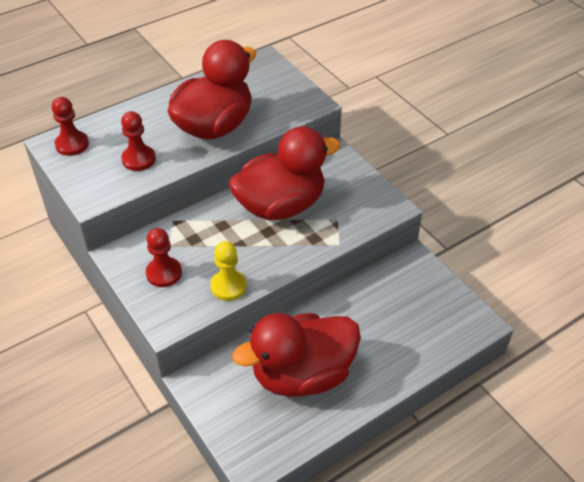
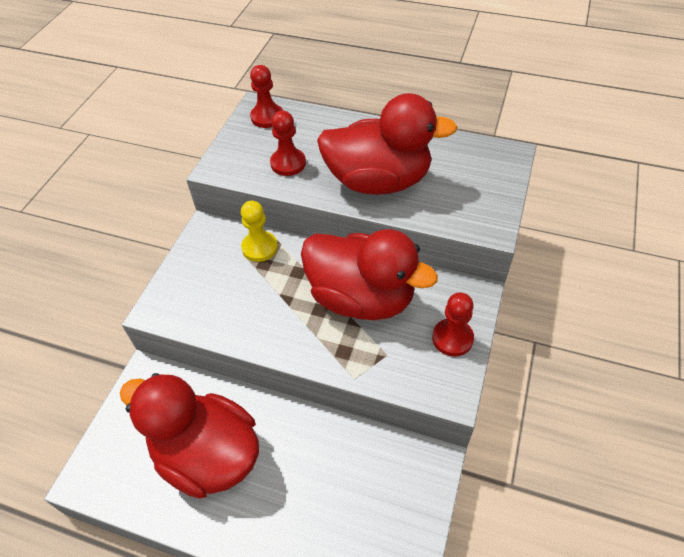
camera: 55 degrees right, 5 degrees up
red pawn [146,228,182,287] -> red pawn moved to [432,293,474,356]
yellow pawn [210,241,247,301] -> yellow pawn moved to [241,201,278,262]

